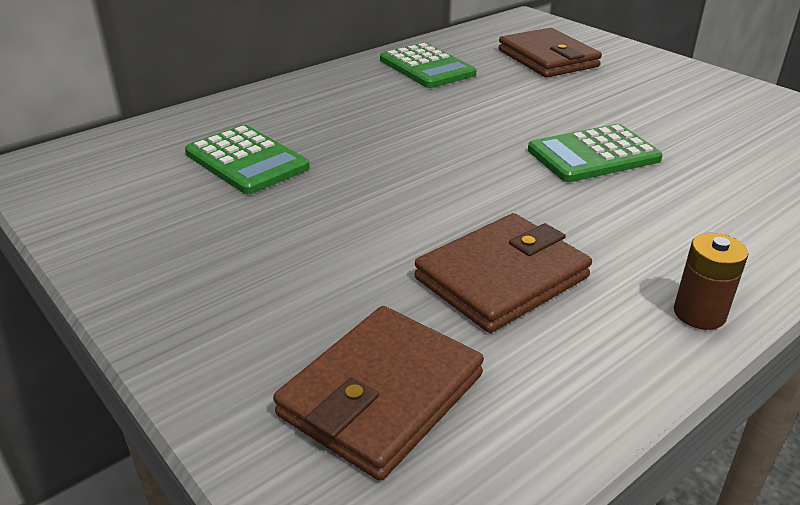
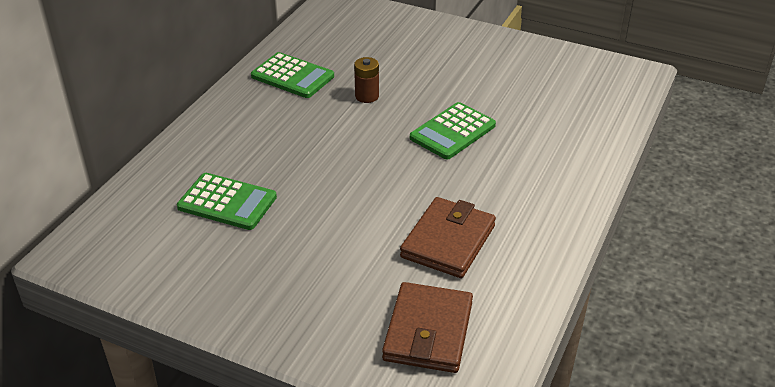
camera: 25 degrees left, 5 degrees up
brown wallet [498,28,602,77] -> none
brown battery [674,233,748,330] -> brown battery moved to [354,57,379,103]

